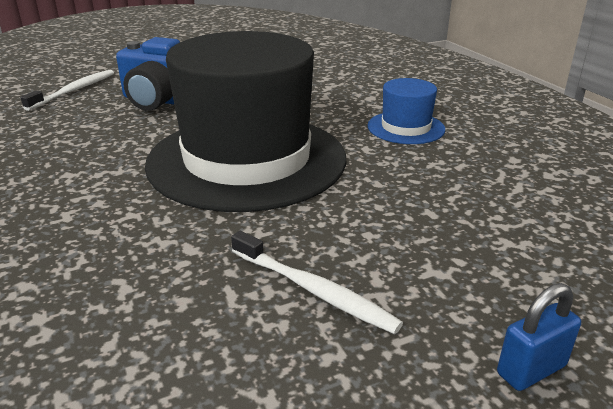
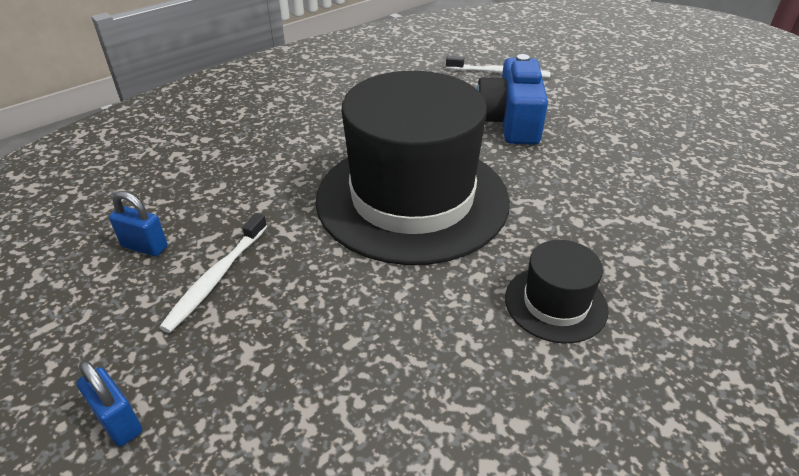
camera: 75 degrees right, 10 degrees up
blue hat [367,78,445,144] -> black hat [505,240,609,343]
none -> blue padlock [109,191,168,256]

